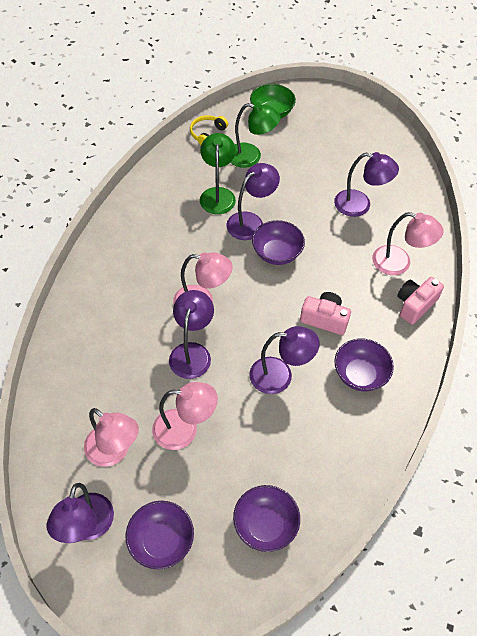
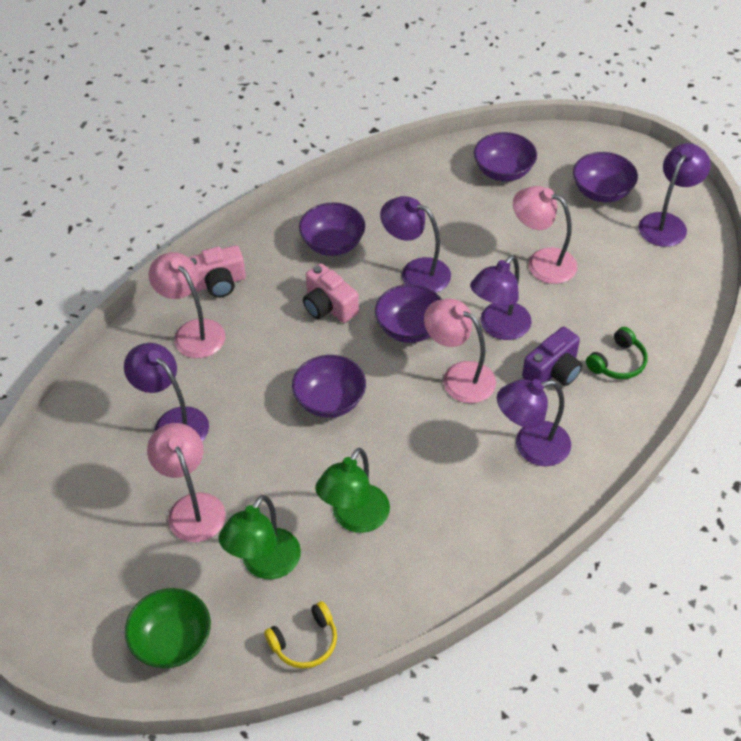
camera: 150 degrees left, 5 degrees down
pink lamp [84,408,139,467] -> pink lamp moved to [147,423,226,542]
purple lamp [226,163,280,240] -> purple lamp moved to [497,379,571,466]
green lamp [230,102,281,168] -> green lamp turned 105 degrees counterclockwise [219,495,301,579]
none -> purple bowl [375,284,442,343]
none -> purple camera [522,327,582,386]
none -> green headphones [586,327,647,379]

